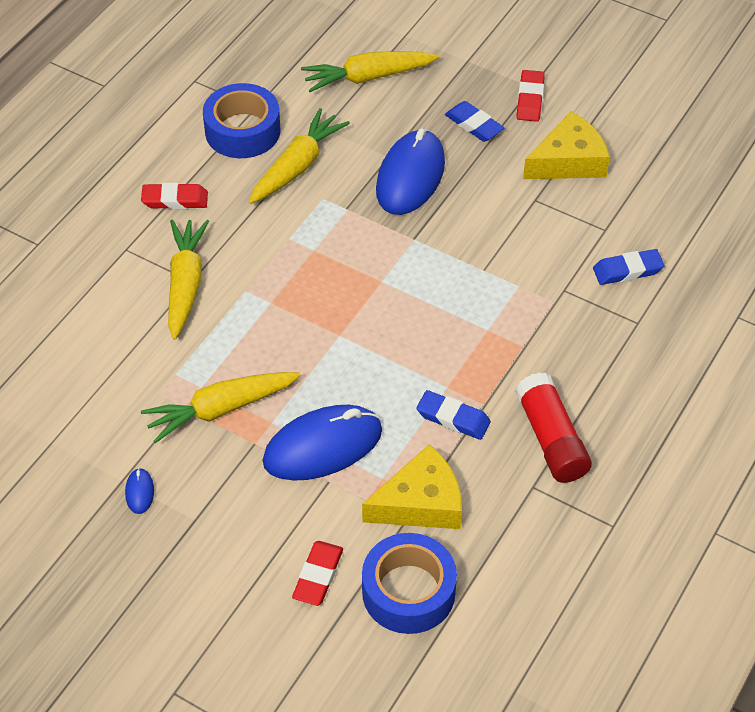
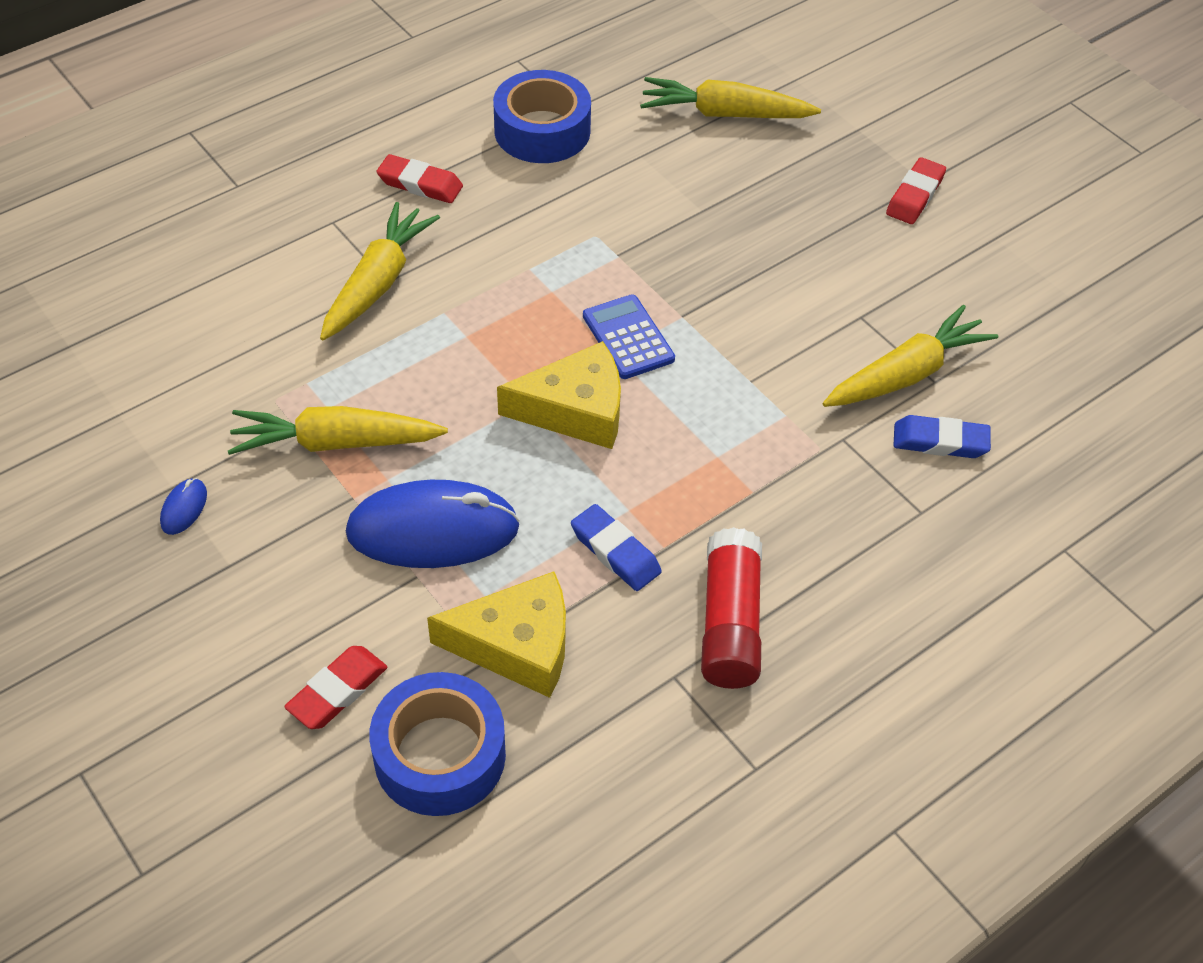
camera: 20 degrees right, 0 degrees up
yellow carrot [249,108,350,204] -> yellow carrot moved to [823,305,998,407]
blue mouse [376,129,445,215] -> none
blue eraser [445,101,504,142] -> none
yellow cheese [523,111,610,179] -> yellow cheese moved to [497,341,621,449]
none -> blue calculator [583,294,675,379]

